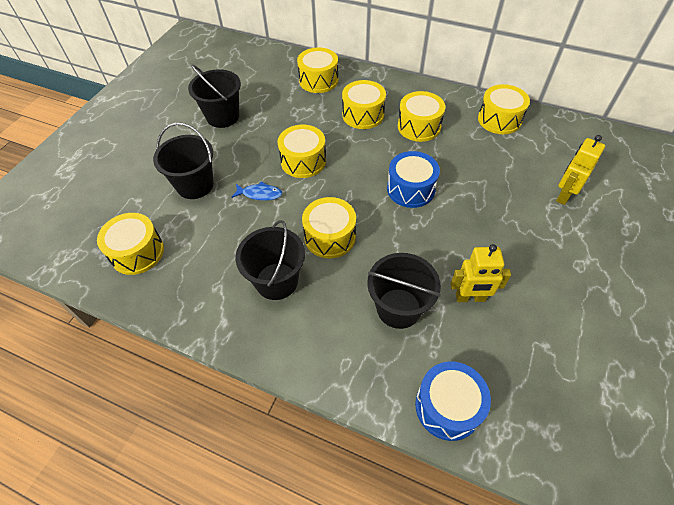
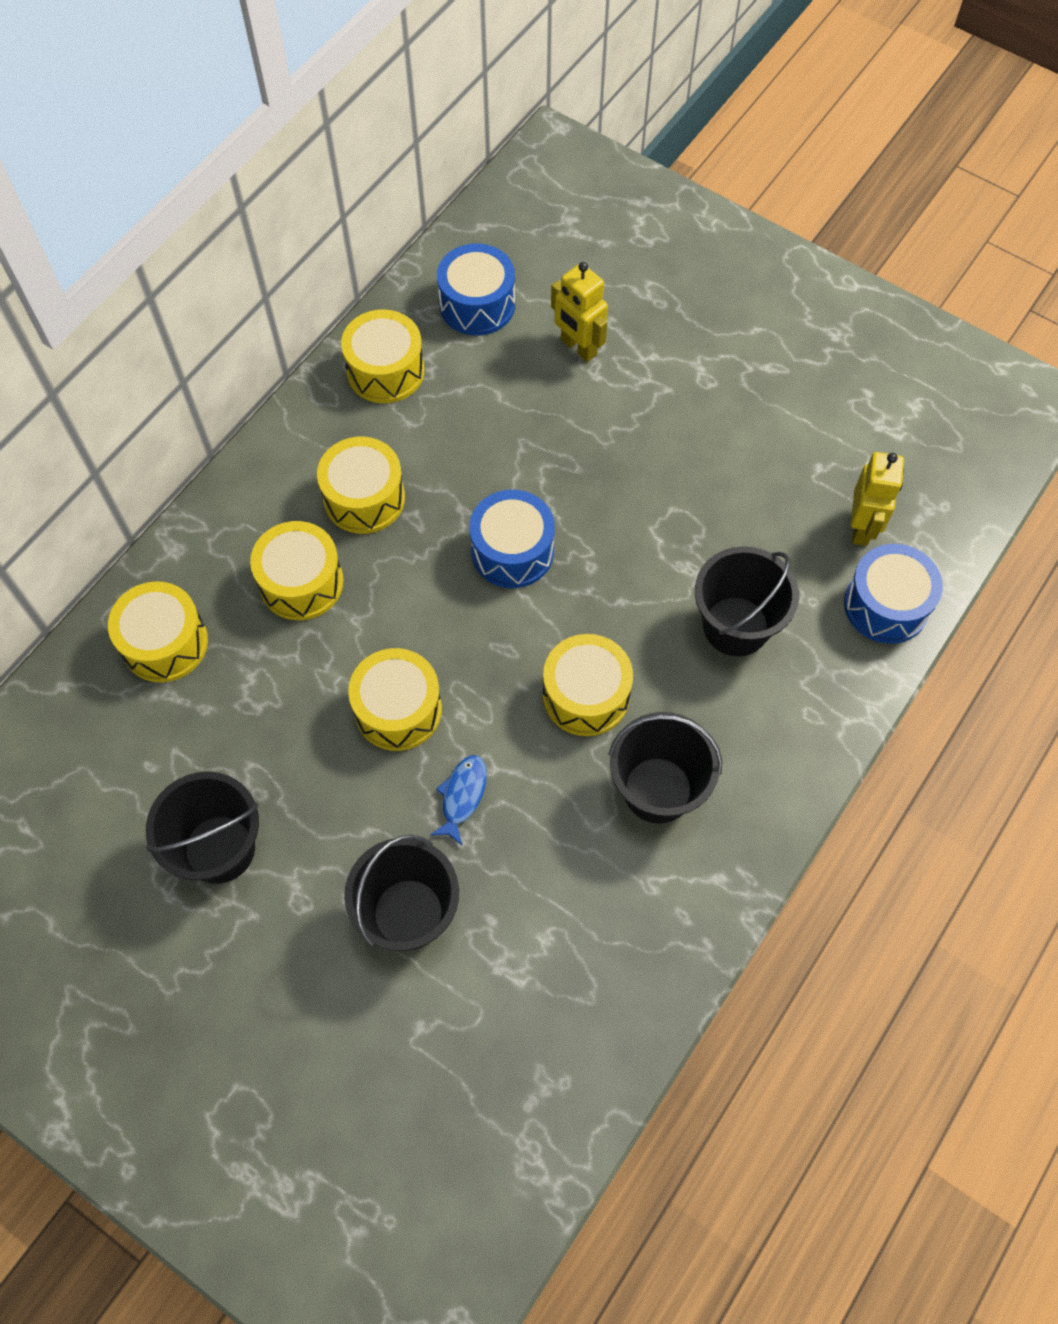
camera: 80 degrees left, 10 degrees up
yellow drum [97,213,164,275] -> none
yellow robot [451,244,511,302] -> yellow robot moved to [851,452,904,546]
none -> blue drum [437,243,515,336]

